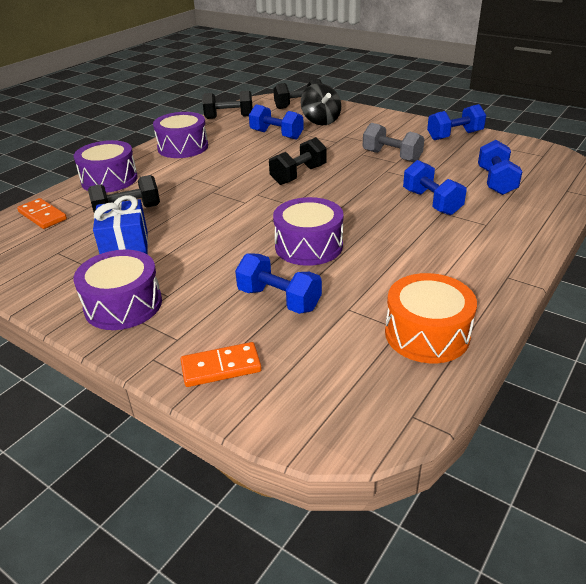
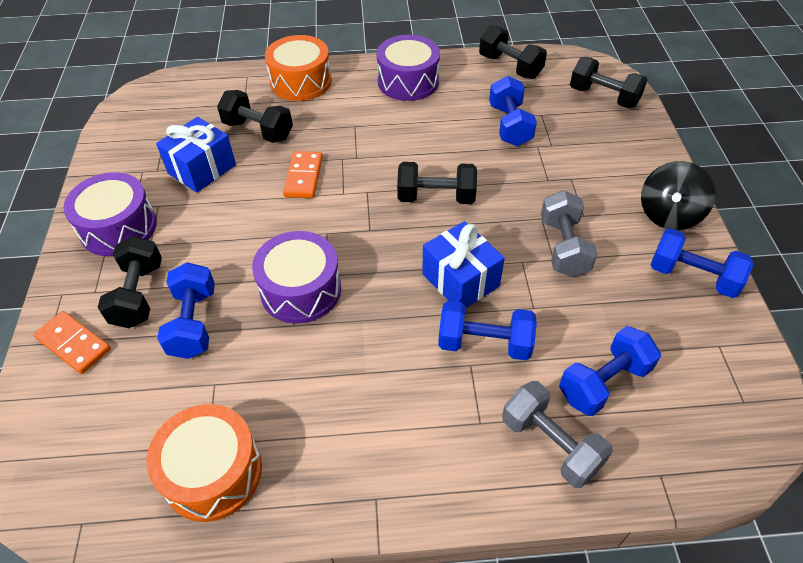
camera: 50 degrees right, 15 degrees up
orange domino [17,198,67,229] -> orange domino moved to [283,151,323,198]
purple drum [74,140,138,193] -> orange drum [265,35,332,101]
black spinning top [301,83,341,125] -> black spinning top moved to [641,161,715,230]
blue dumbbell [403,160,467,215] -> blue dumbbell turned 75 degrees clockwise [438,301,537,360]
none -> black dumbbell [97,236,162,328]
none -> blue gift [422,221,505,308]
none -> grey dumbbell [502,381,613,488]

